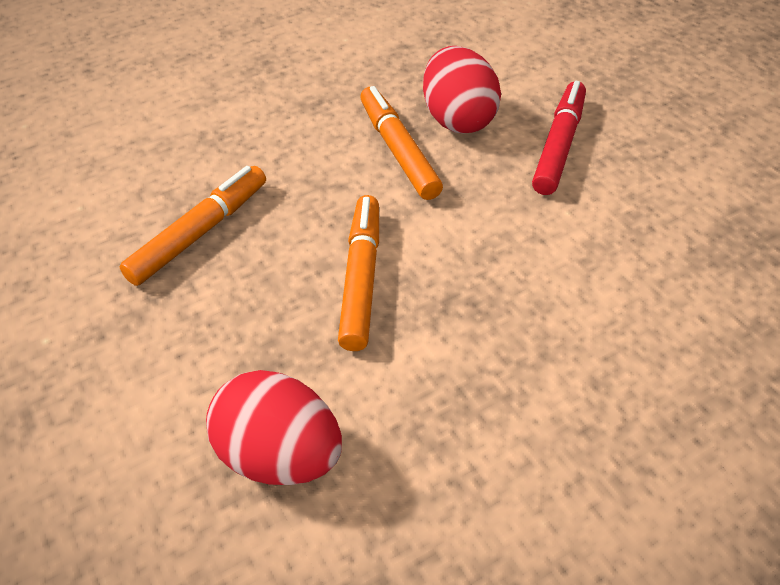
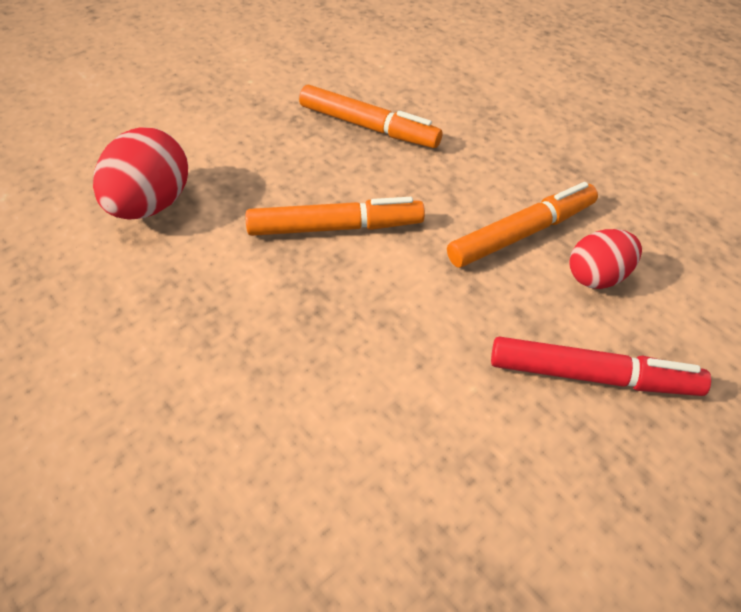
camera: 80 degrees right, 0 degrees up
red egg [423,46,501,134] -> red egg [569,229,642,289], size x0.64

